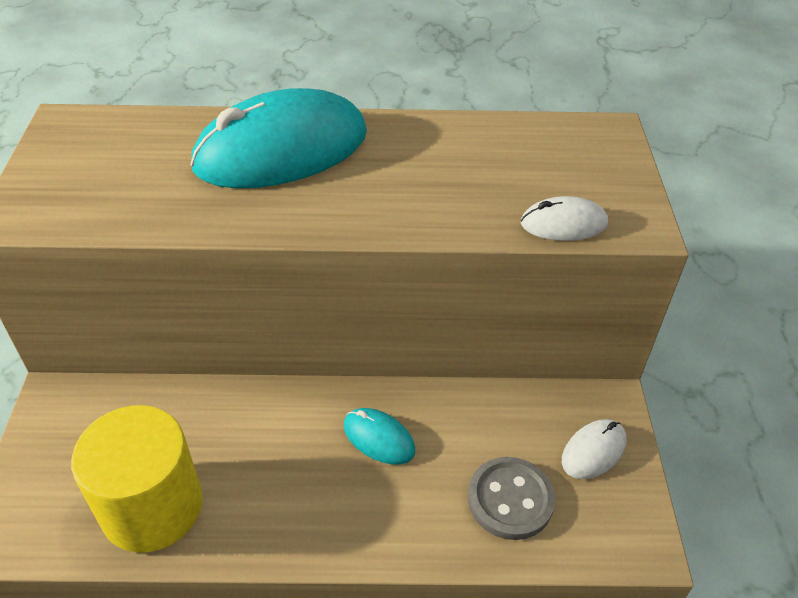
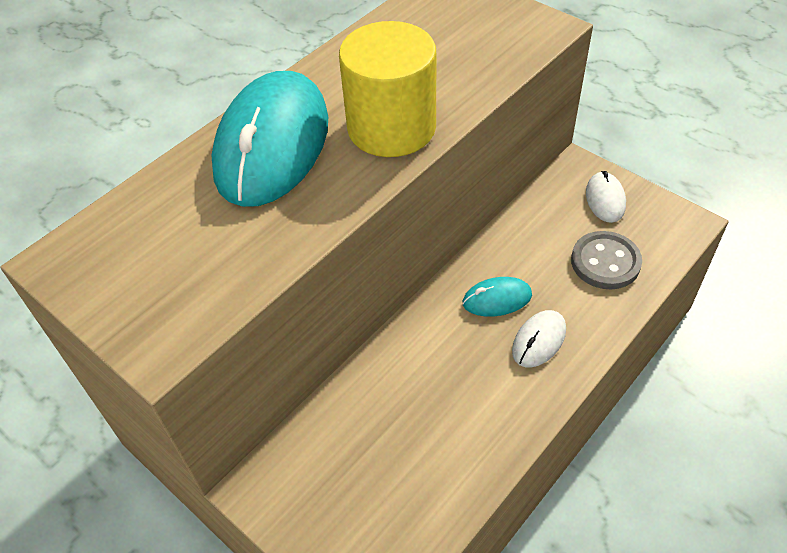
camera: 45 degrees left, 5 degrees up
yellow cylinder [71,405,203,553] -> yellow cylinder moved to [339,21,436,157]
white mouse [521,196,608,241] -> white mouse moved to [512,310,566,367]

